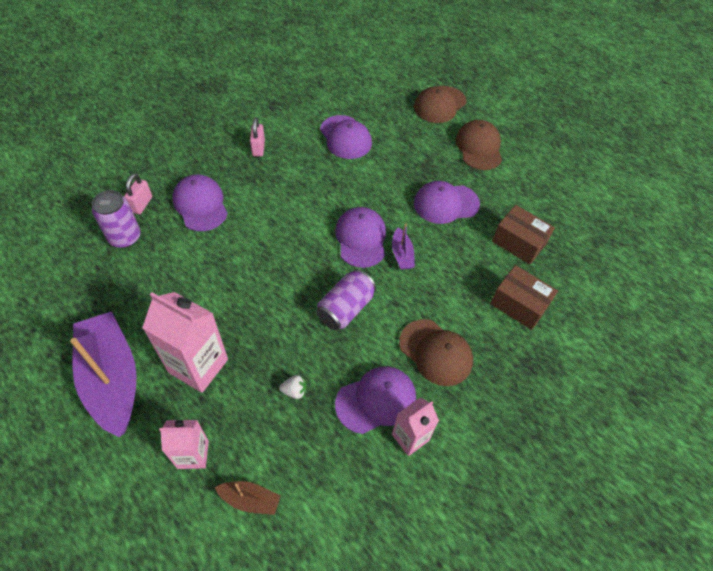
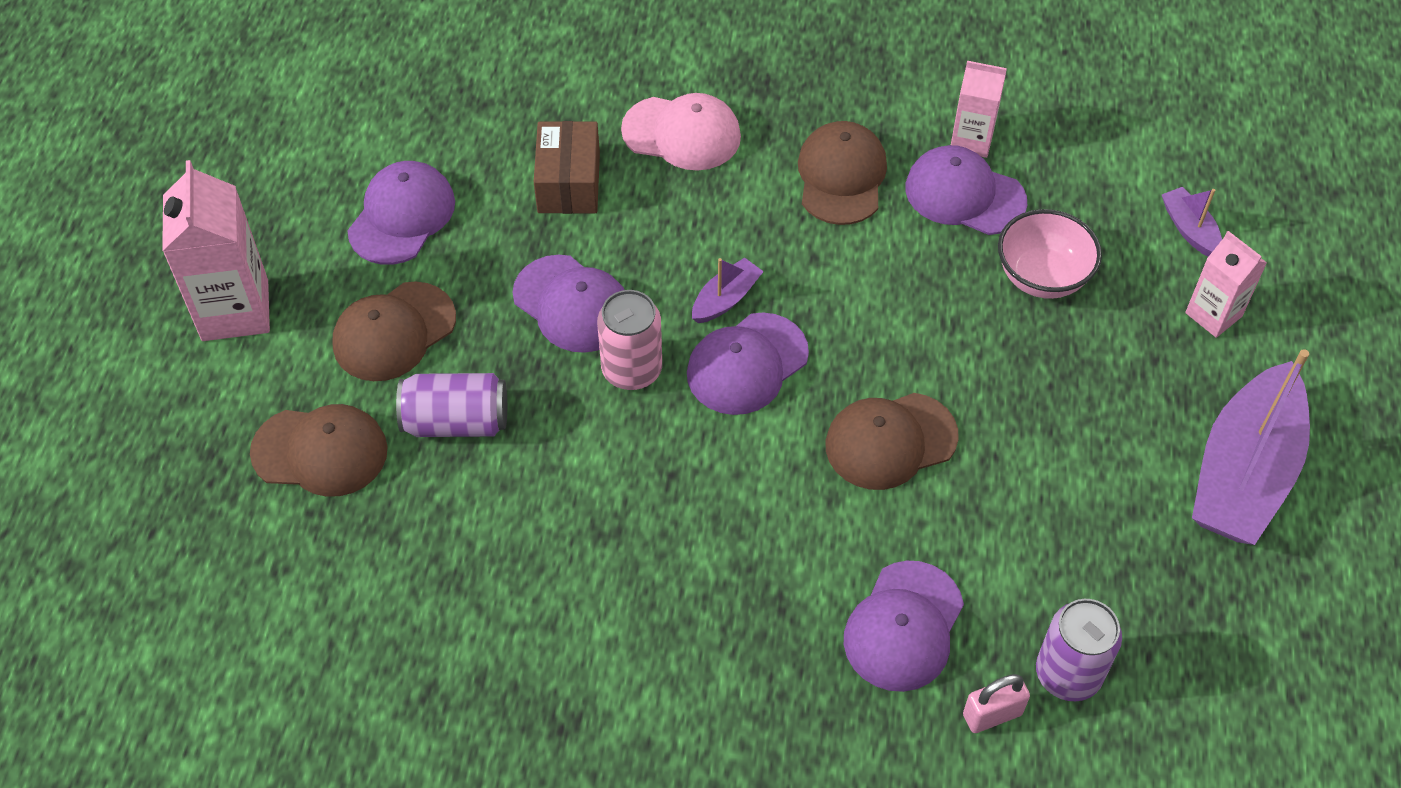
camera: 125 degrees left, 0 degrees up
pink carton [142,292,228,393] -> pink carton moved to [162,160,270,341]
brown boat [215,481,280,515] -> purple boat [1162,187,1222,257]
pink padlock [250,117,265,157] -> none
white strawberry [279,375,306,399] -> pink bowl [998,209,1102,299]
purple can [316,269,376,330] -> purple can moved to [396,373,507,437]
purple cap [320,115,372,159] -> purple cap moved to [347,161,455,265]
brown box [490,265,558,330] -> pink cap [621,93,741,171]
none -> pink can [597,290,662,390]
none -> brown cap [826,393,959,490]

